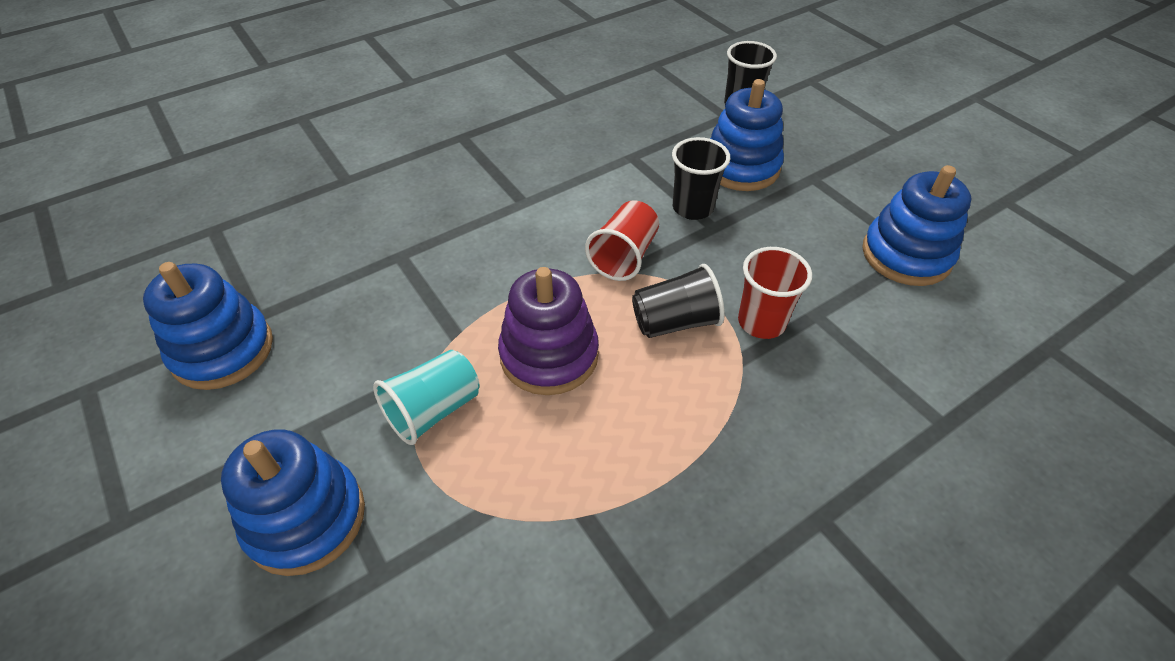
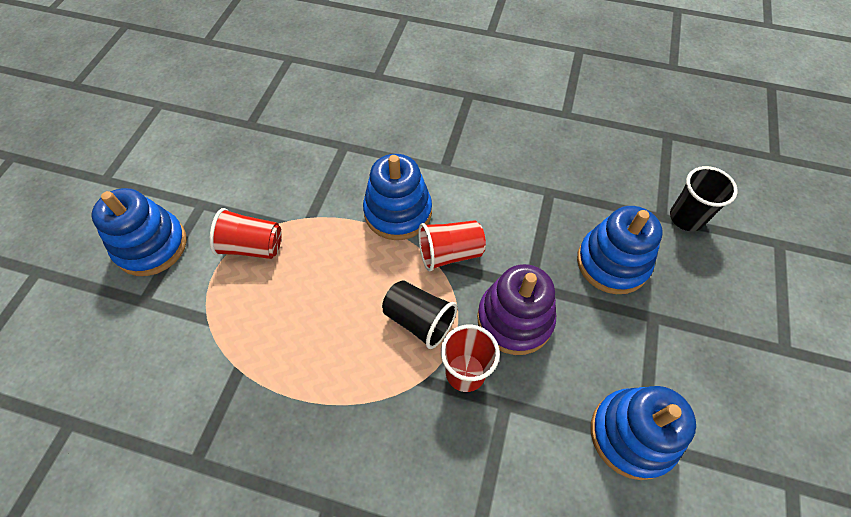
camera: 50 degrees right, 10 degrees up
blue stacking toy [143,262,273,390] -> blue stacking toy moved to [363,154,432,240]
turquoise cup [373,350,480,445] -> red cup [210,208,282,259]
purple stacking toy [498,267,599,395] -> purple stacking toy moved to [477,264,556,355]
black cup [672,137,730,220] -> none

